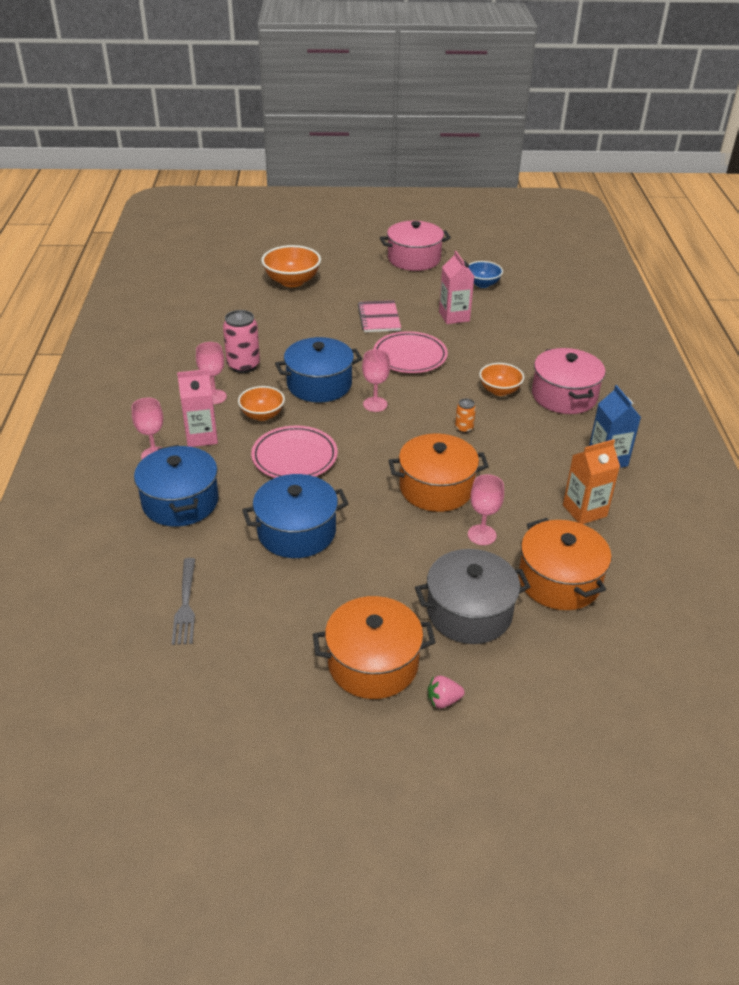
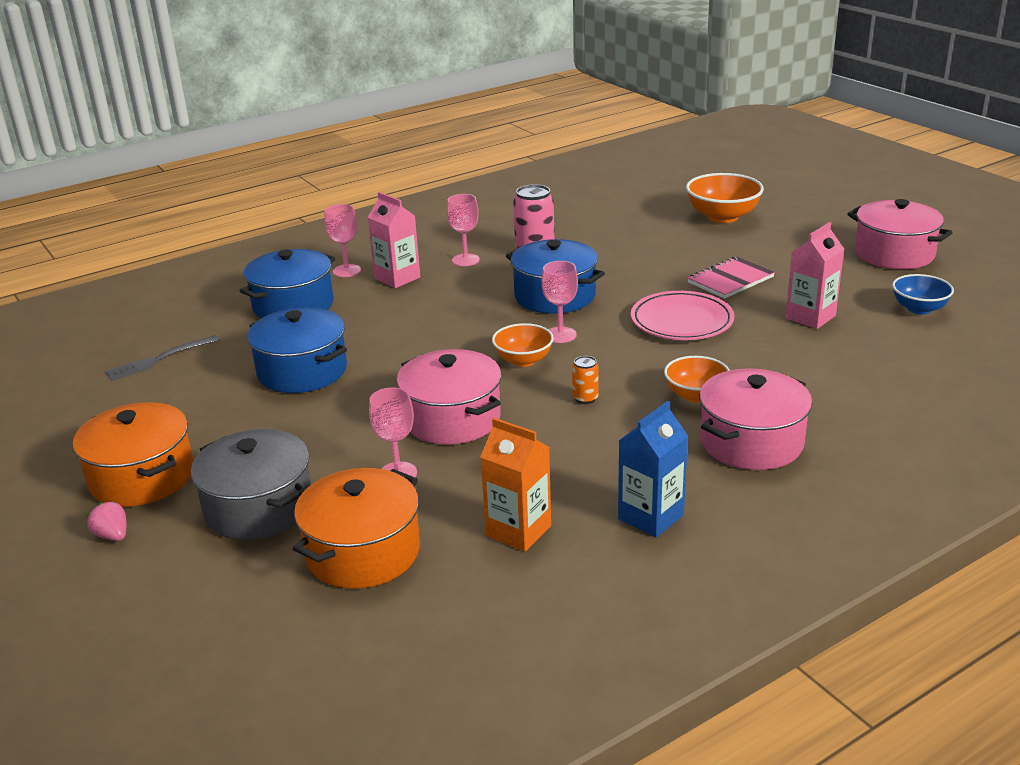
camera: 60 degrees right, 10 degrees down
orange bowl [238,386,285,421] -> orange bowl moved to [492,323,554,367]
pink plate [251,425,338,478] -> none
orange pot [388,434,489,512] -> pink pot [396,349,501,445]

